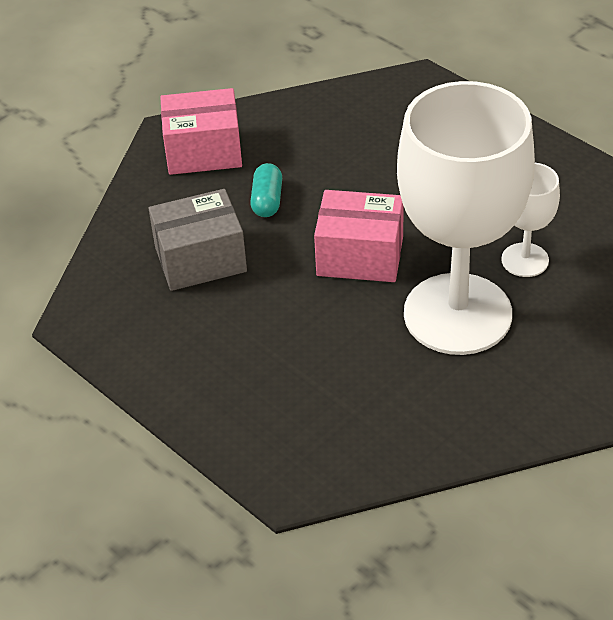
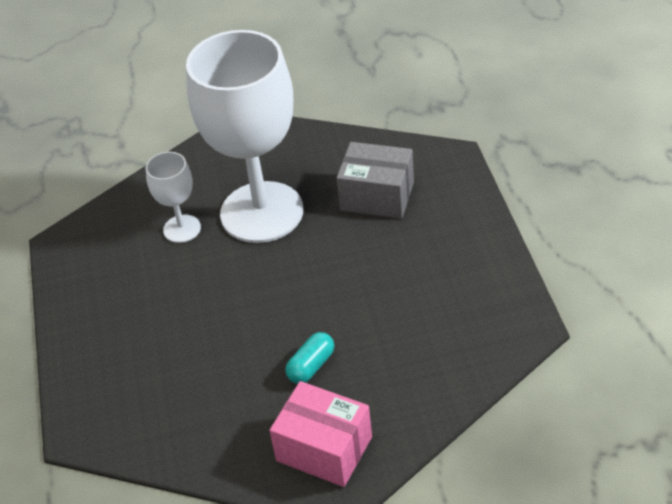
camera: 145 degrees left, 0 degrees up
grey box [148,189,247,291] -> grey box moved to [336,142,414,219]
pink box [314,190,404,282] -> none

